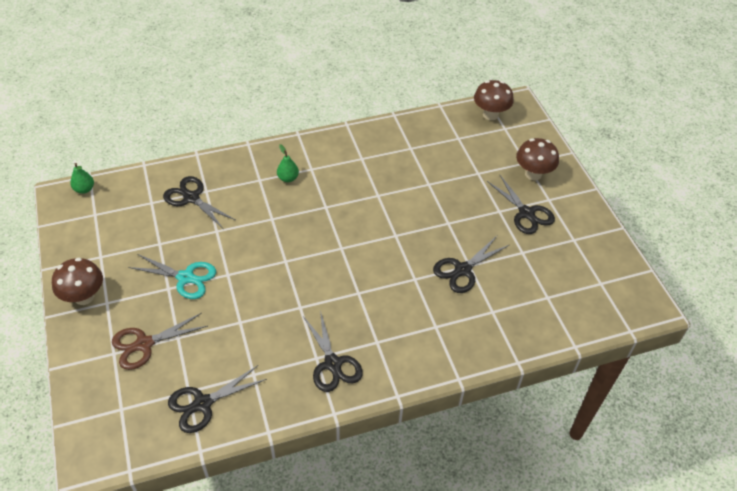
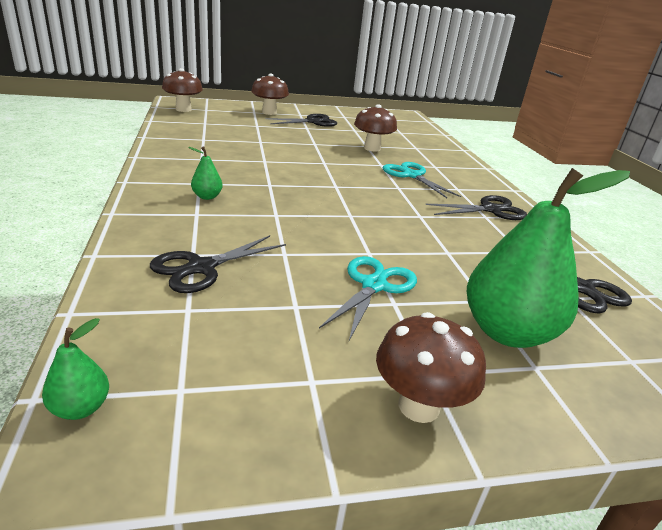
camera: 85 degrees left, 20 degrees down
brown scissors [112,313,208,370] -> green pear [467,168,630,348]
black scissors [433,236,509,293] -> brown mushroom [354,104,397,152]
none -> turquoise scissors [383,162,461,198]

